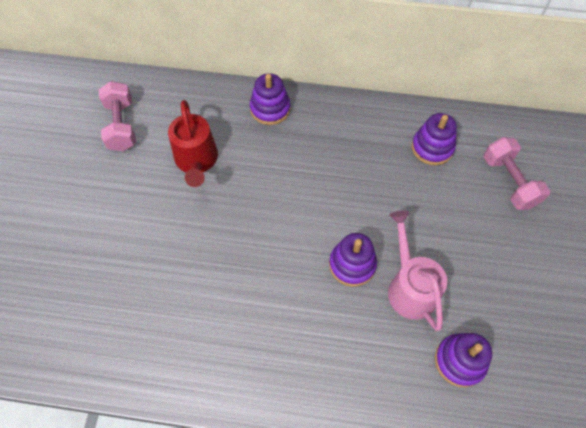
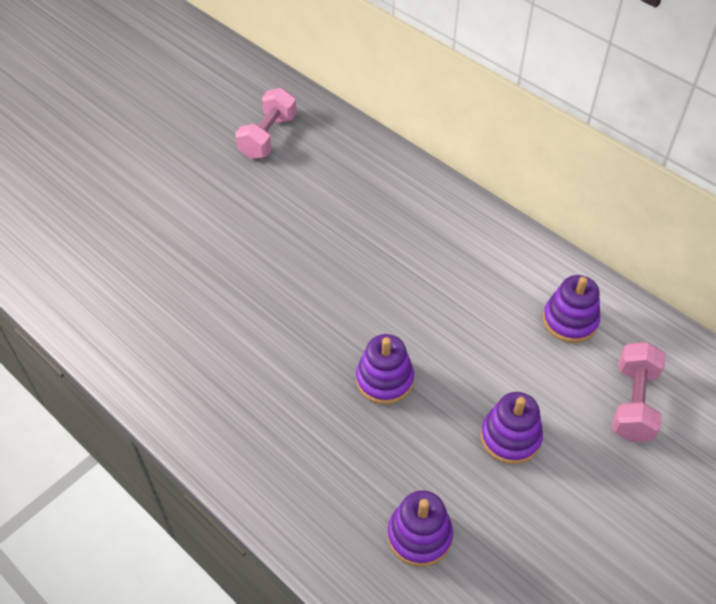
camera: 35 degrees right, 10 degrees down
red watering can [168,100,218,187] -> none
purple stacking toy [250,73,290,125] -> purple stacking toy moved to [481,392,543,464]
pink watering can [388,210,447,331] -> none

